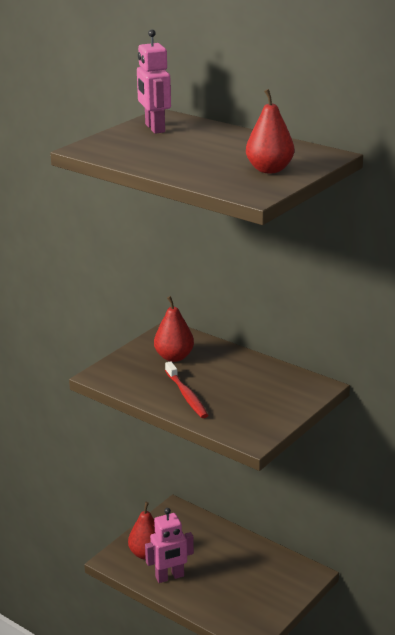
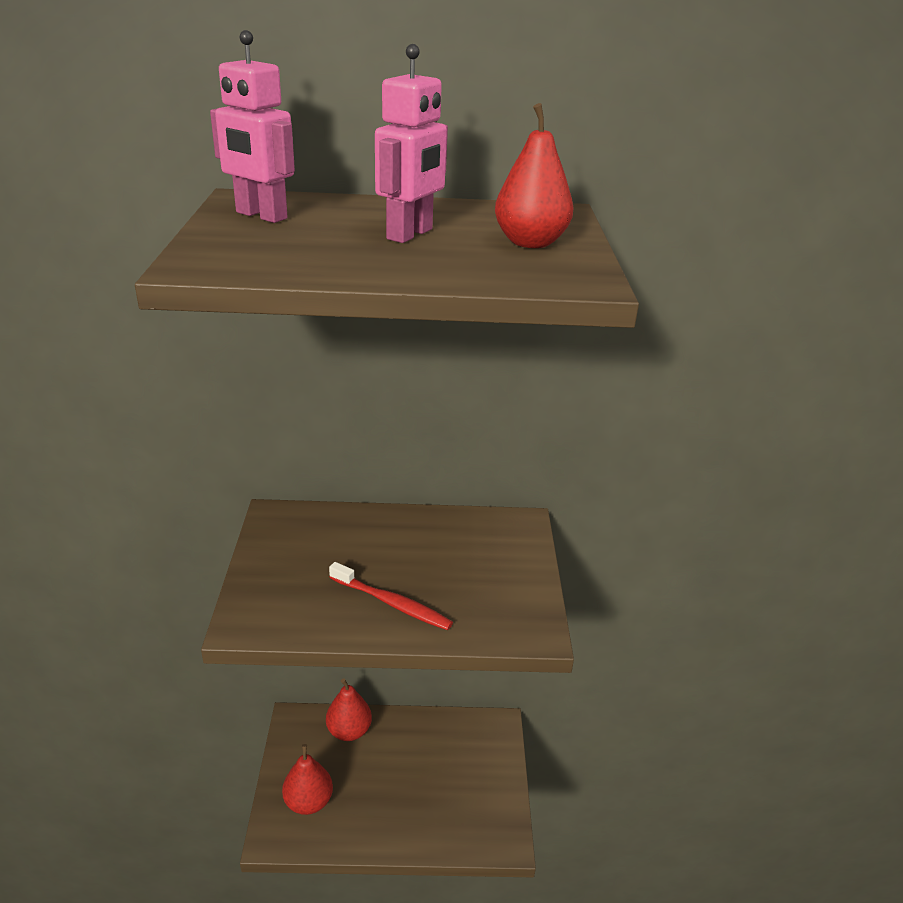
camera: 40 degrees left, 5 degrees up
pink robot [145,508,194,583] -> pink robot moved to [375,44,448,243]
red pear [154,296,194,362] -> red pear moved to [326,678,372,741]

